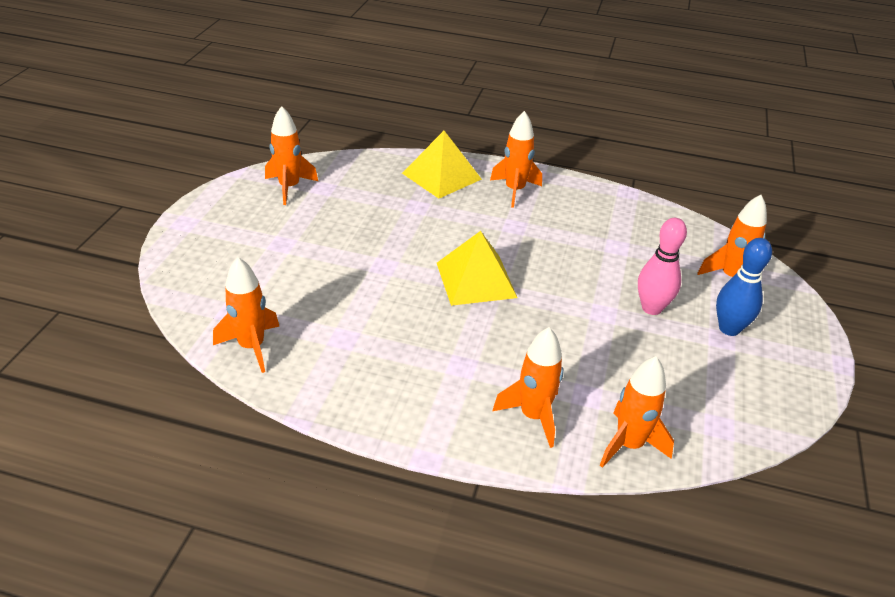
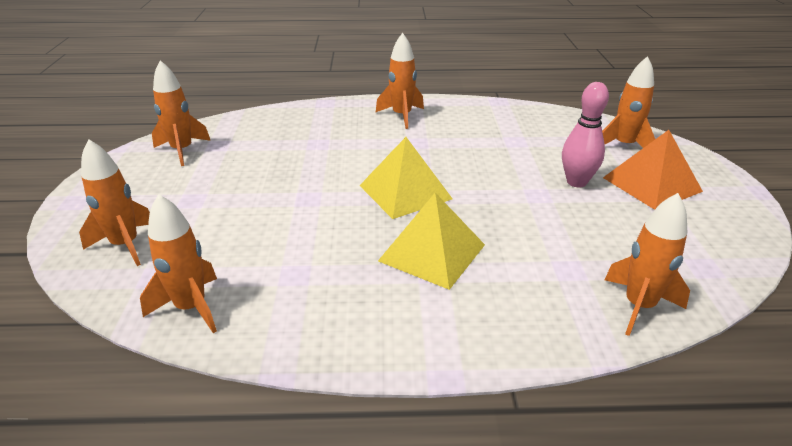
camera: 15 degrees left, 5 degrees down
yellow pyramid [402,131,482,199] -> yellow pyramid moved to [378,193,485,290]
orange rocket [493,327,563,448] -> orange rocket moved to [79,139,150,266]
blue bowling pin [716,238,772,336] -> orange pyramid [603,130,703,210]

